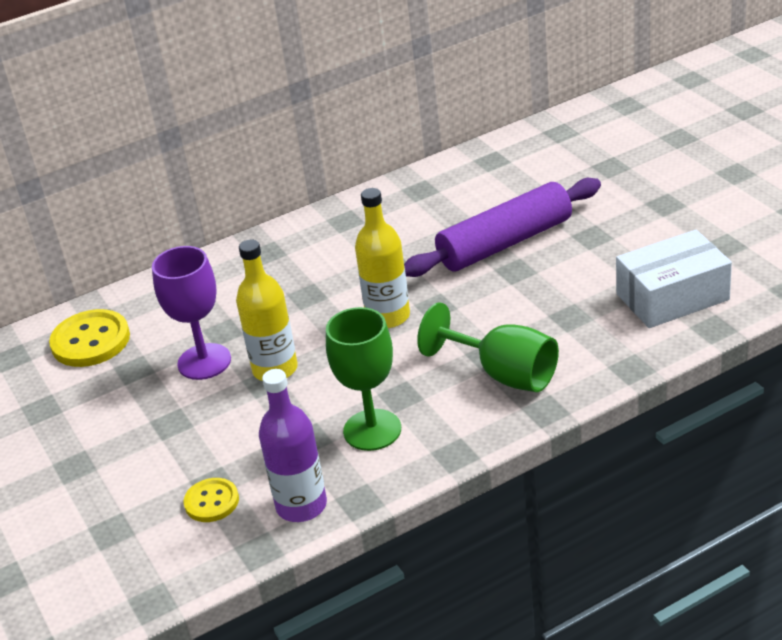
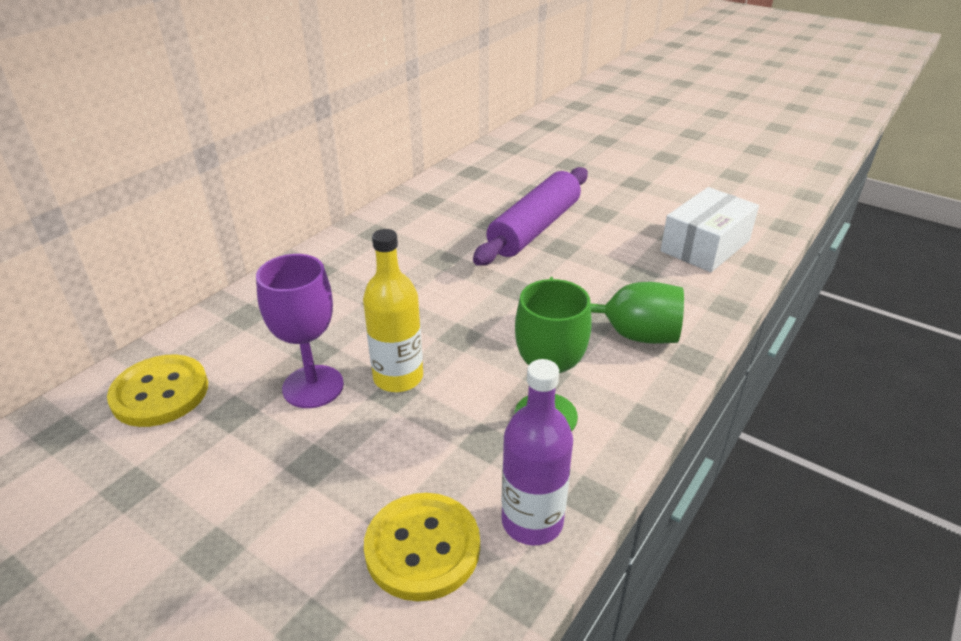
camera: 30 degrees left, 0 degrees up
yellow button [184,478,239,522] -> yellow button [364,493,480,601], size x1.68
yellow bottle [355,188,410,328] -> none

